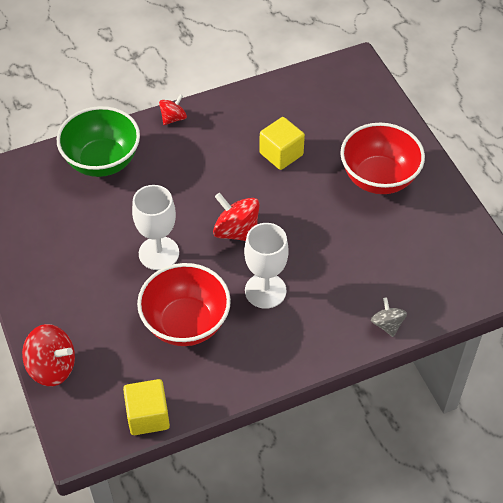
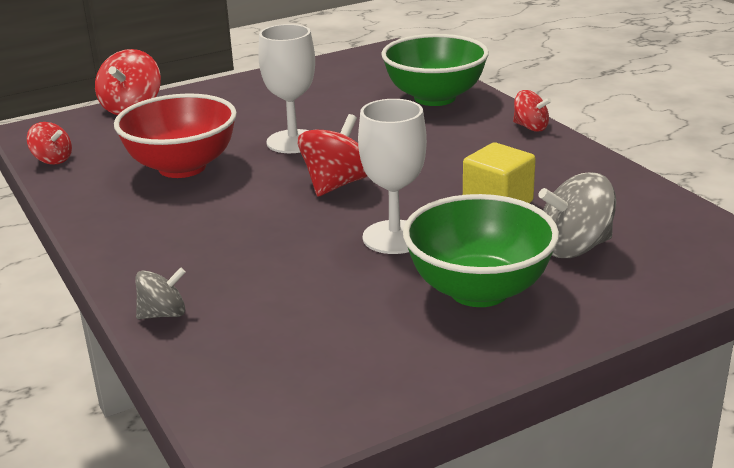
camera: 85 degrees right, 25 degrees down
yellow cube [123,379,170,435] -> red spinning top [27,122,72,165]
white goblet [244,223,289,309] -> white goblet moved to [358,99,427,254]
red bowl [340,123,425,194] -> green bowl [403,194,559,307]
none -> grey spinning top [538,172,616,258]

